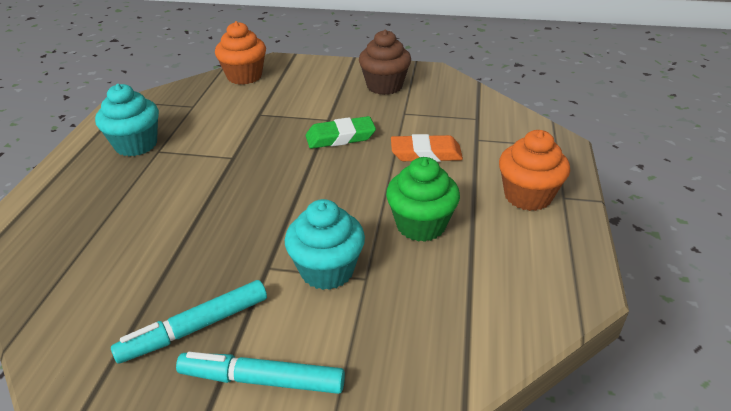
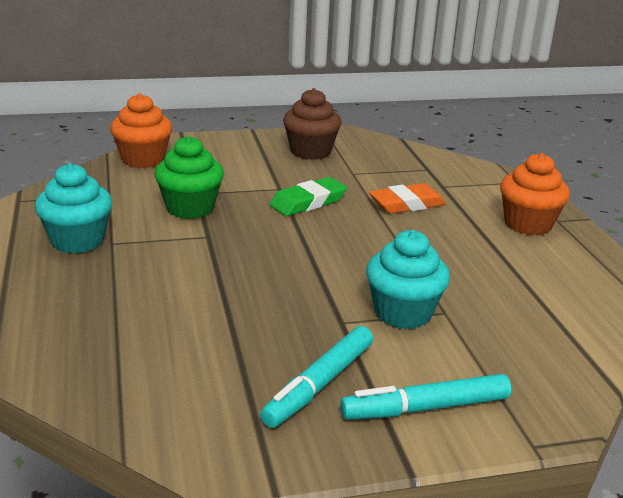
camera: 25 degrees left, 10 degrees down
green cupcake [386,157,460,242] -> green cupcake moved to [155,136,224,219]

